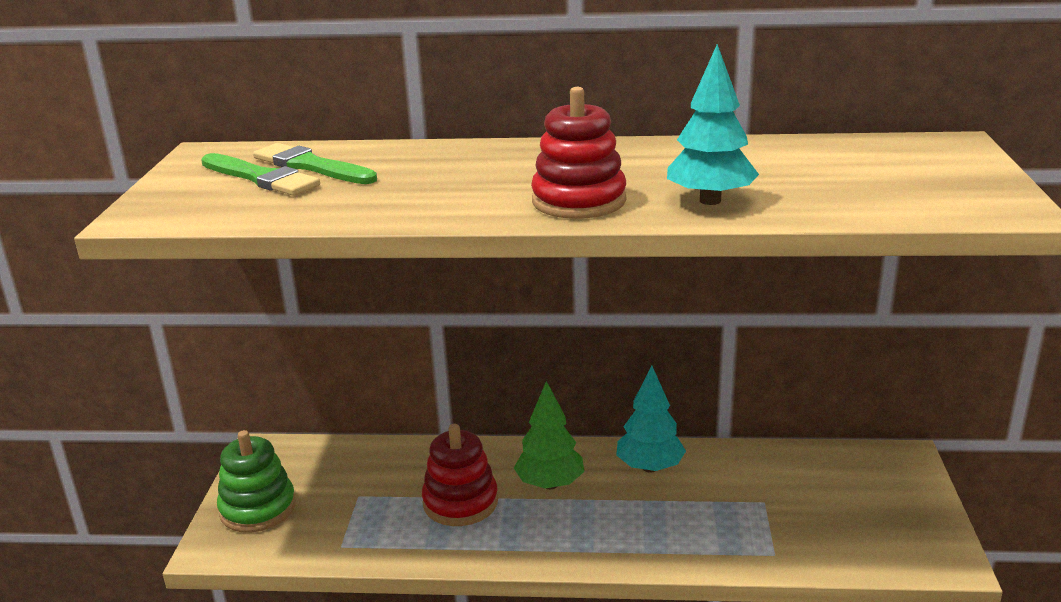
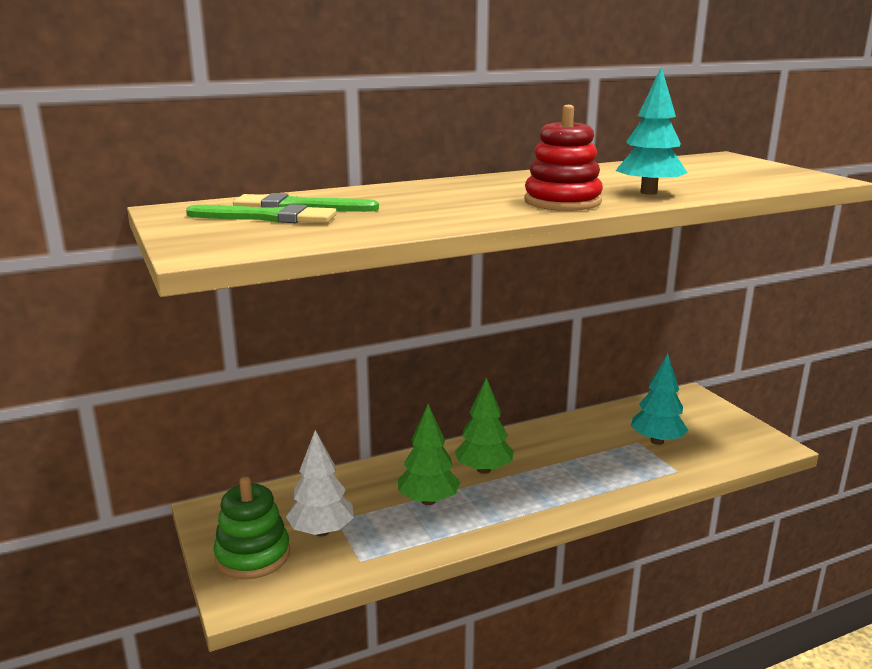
camera: 30 degrees left, 5 degrees down
red stacking toy [422,424,498,526] -> green tree [398,404,461,505]
turquoise tree [616,365,686,473] -> turquoise tree moved to [631,354,689,445]
none -> white tree [286,430,354,537]

